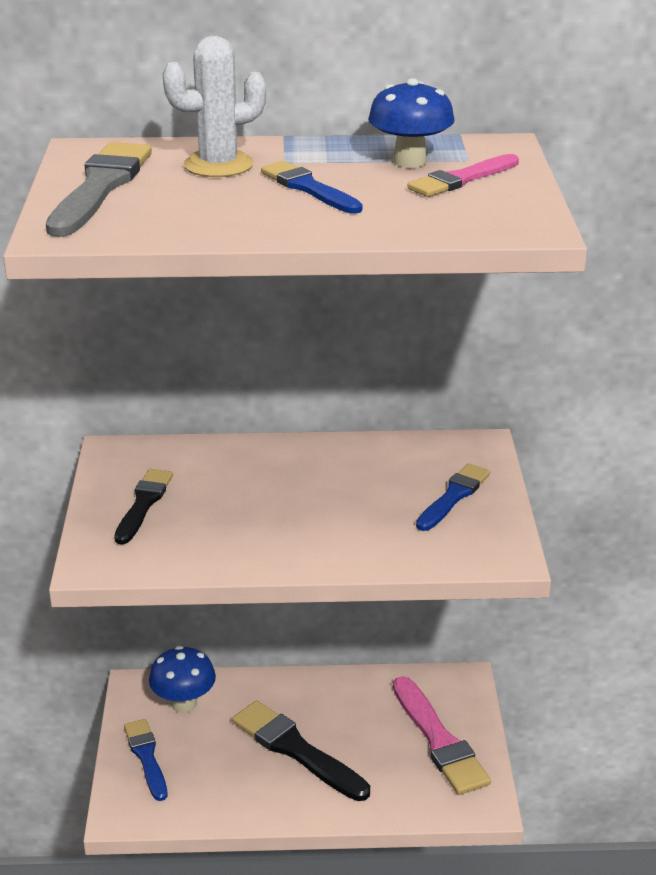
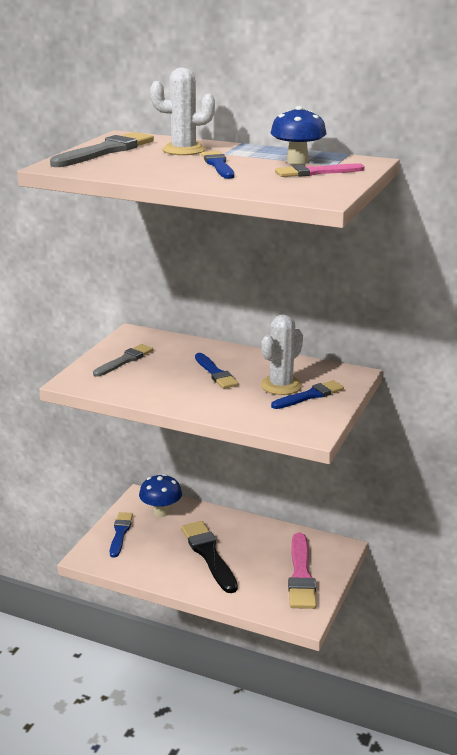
camera: 25 degrees right, 5 degrees down
black brush [114,469,173,544] -> grey brush [93,344,153,377]
none -> blue brush [195,353,238,389]
none -> white cactus [261,314,303,395]

